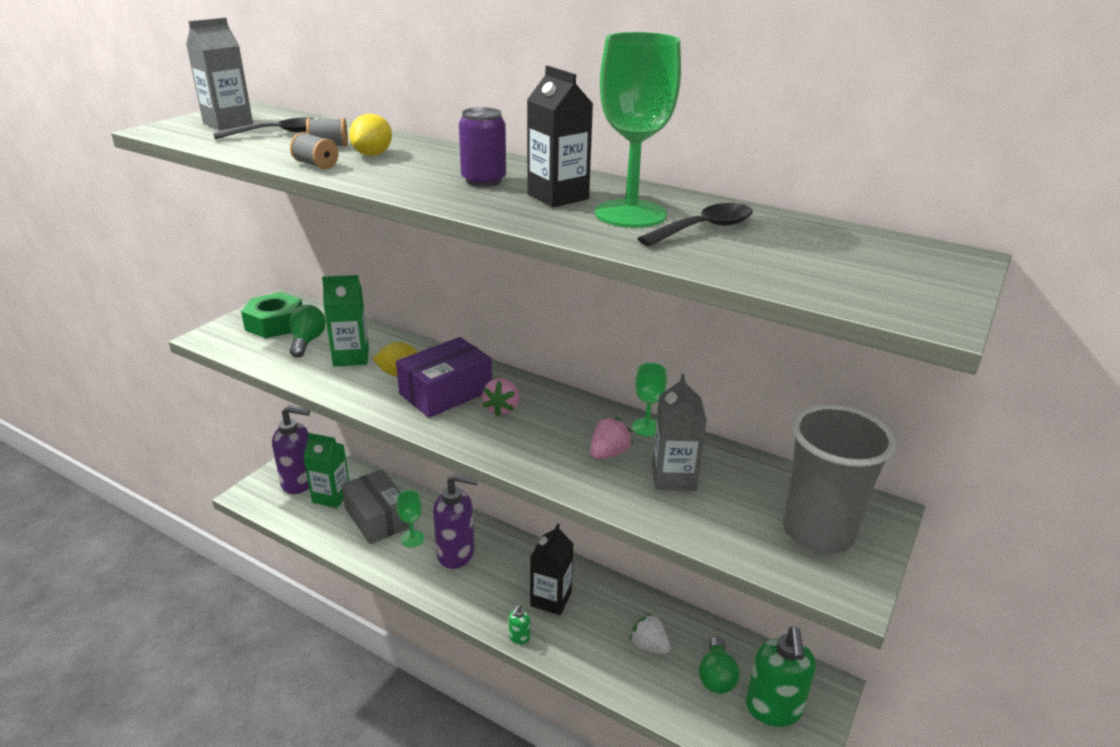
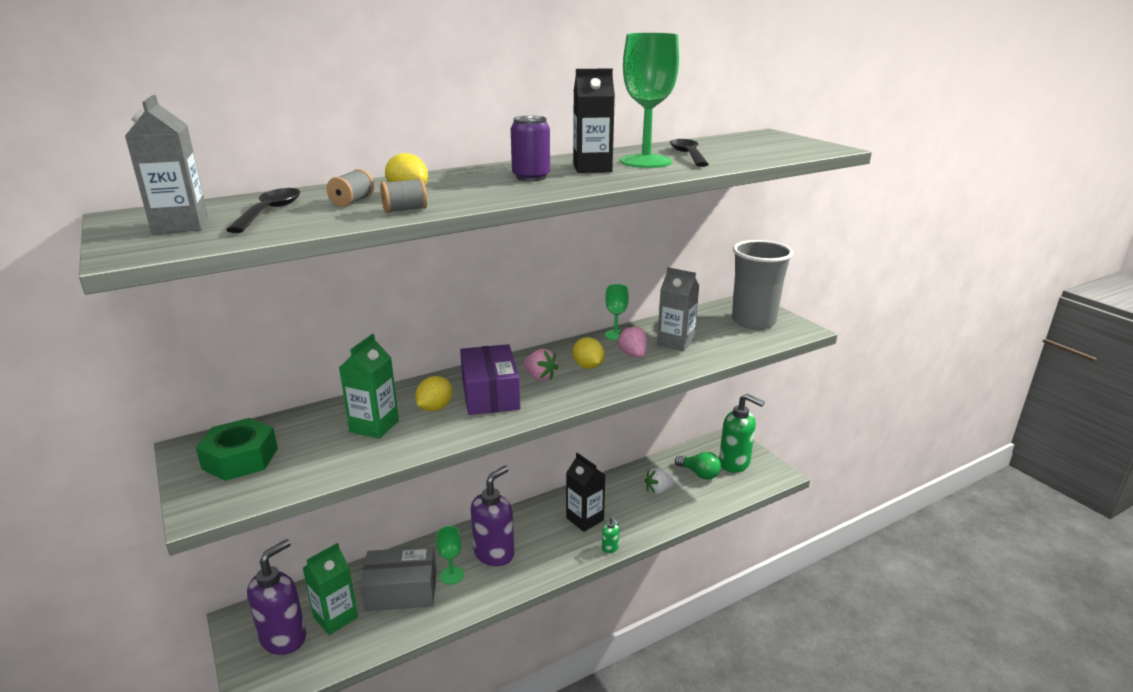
camera: 60 degrees left, 5 degrees down
green light bulb [289,305,326,358] -> none
none -> yellow lemon [572,337,604,369]

